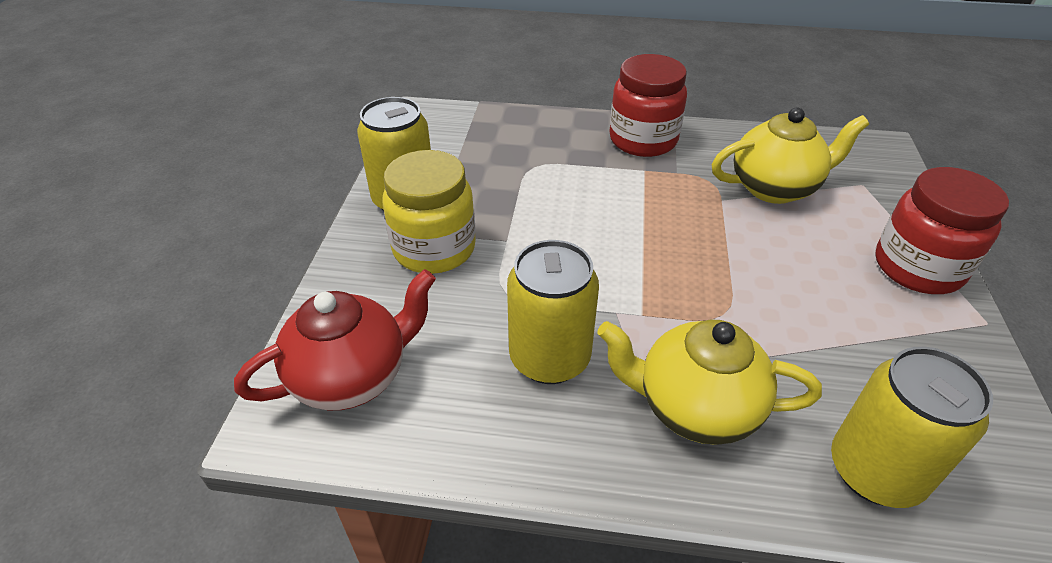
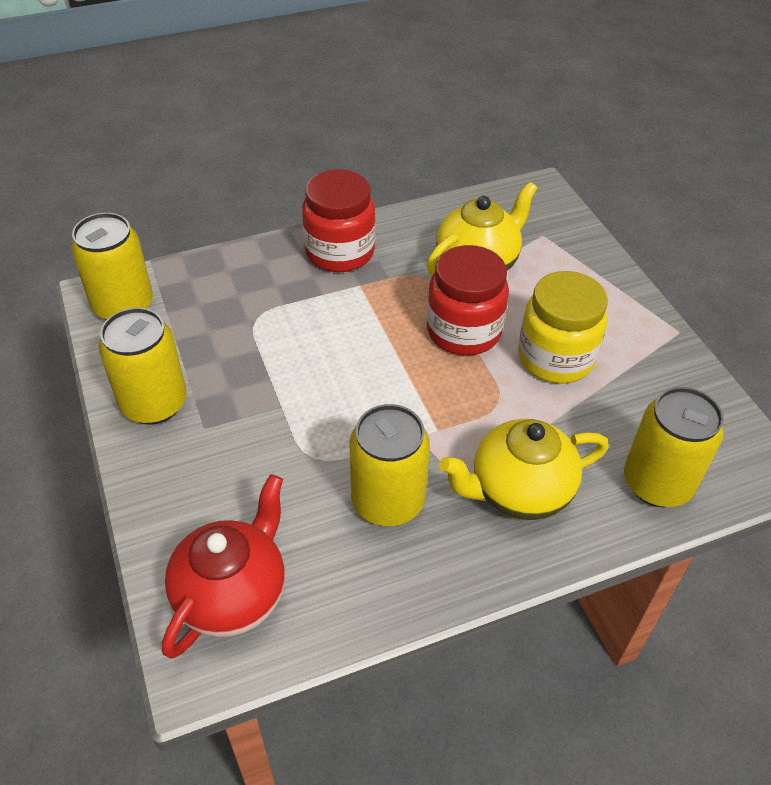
camera: 30 degrees left, 5 degrees up
yellow jar [383,150,476,274] -> yellow jar moved to [518,271,607,384]
red jar [875,167,1009,294] -> red jar moved to [427,245,509,355]
none -> yellow can [71,213,153,320]

